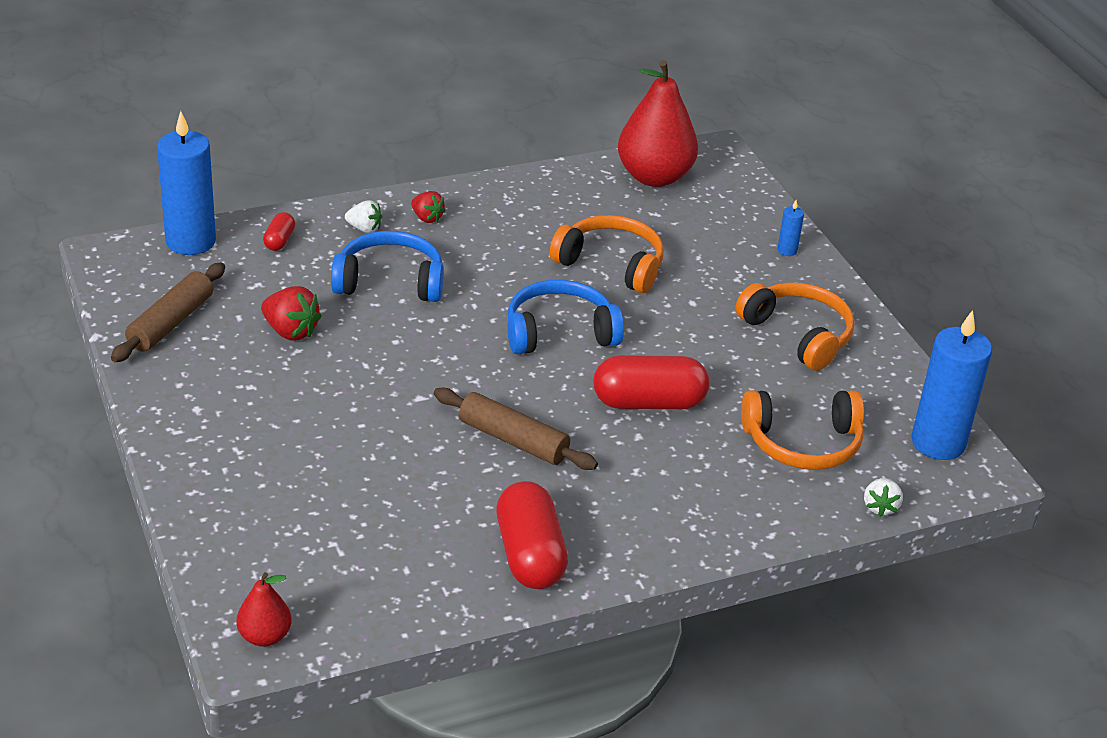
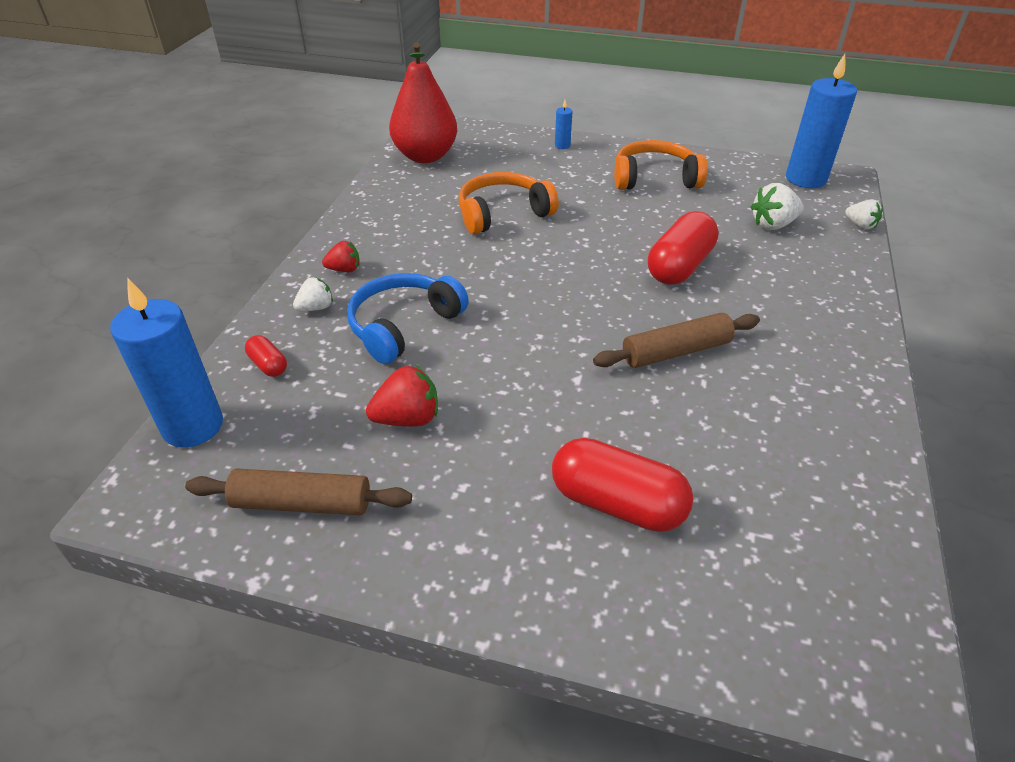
camera: 50 degrees left, 5 degrees up
brown rolling pin [111,263,225,362] -> brown rolling pin turned 60 degrees counterclockwise [185,468,412,515]
red pear [236,572,292,647] -> none
red capsule [496,481,568,589] -> red capsule moved to [552,438,693,532]
blue headphones [507,280,624,354] -> none
orange headphones [741,390,864,470] -> white strawberry [751,183,804,230]

